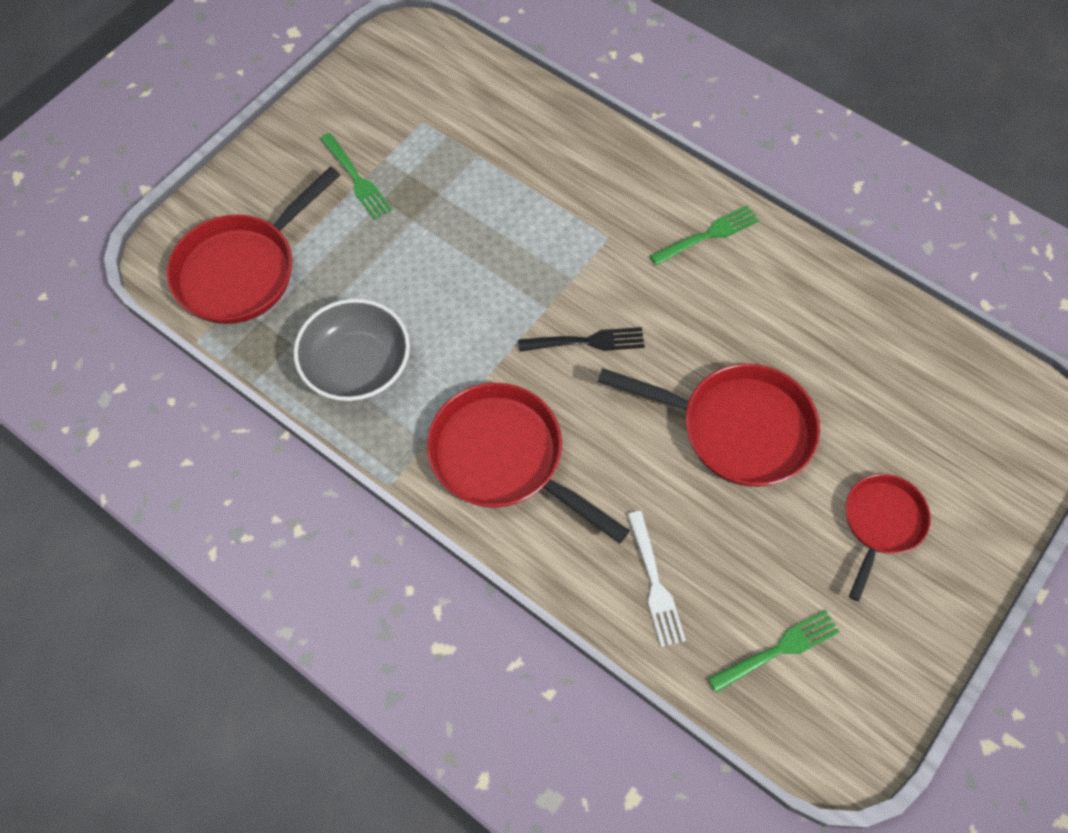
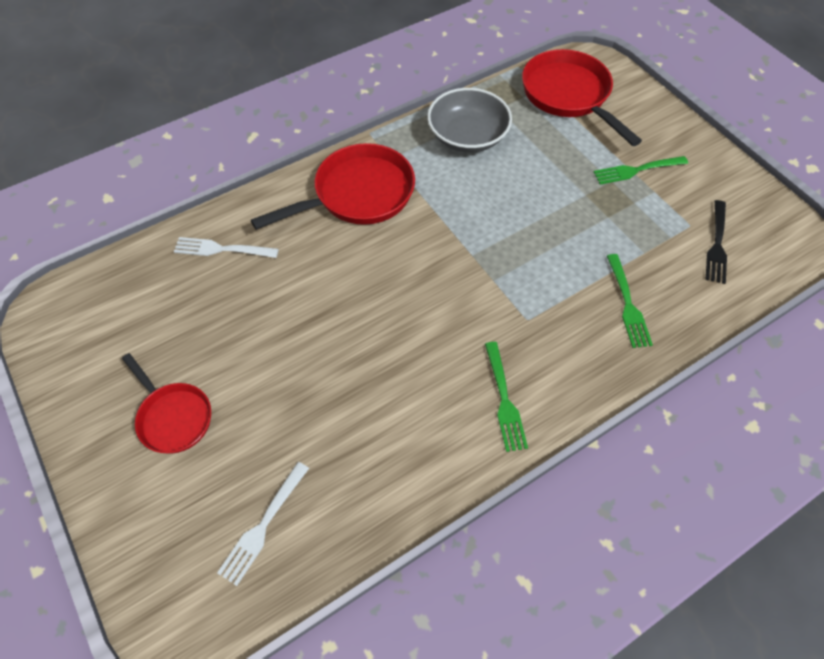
camera: 110 degrees right, 5 degrees down
black fork [518,327,645,352] -> black fork moved to [706,200,727,284]
red pan [598,364,820,487] -> none
green fork [708,610,840,693] -> green fork moved to [607,254,653,348]
none -> white fork [217,462,309,586]

